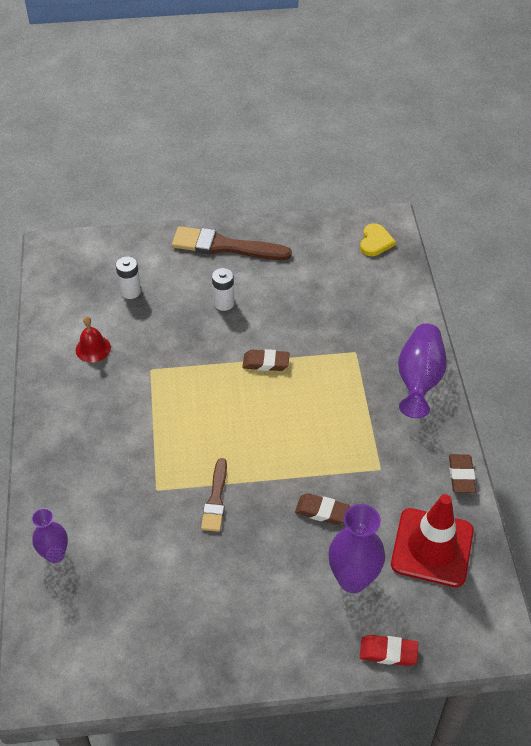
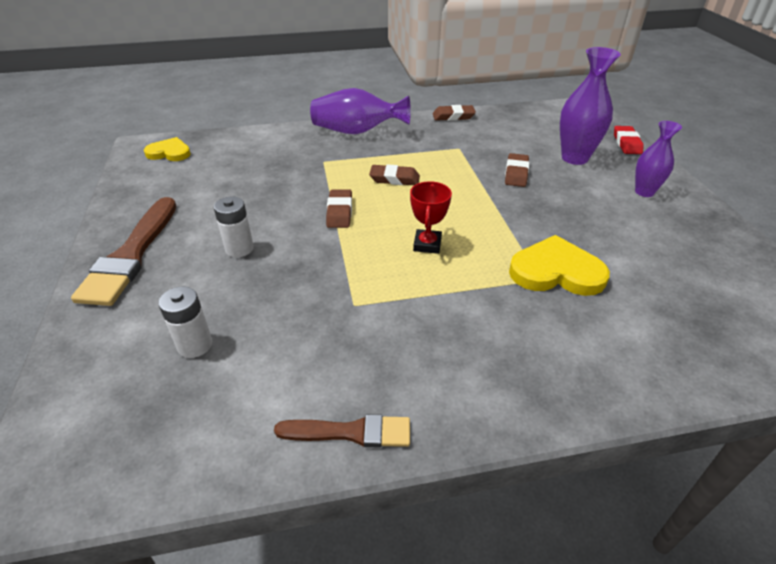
camera: 95 degrees left, 10 degrees down
purple vase [31,508,68,563] -> purple vase moved to [635,121,682,197]
red bell [76,316,111,363] -> none
brown brush [201,458,227,532] -> brown brush moved to [274,414,410,447]
red traffic cone [391,494,474,587] -> none
none -> brown eraser [369,164,420,185]
none -> red trophy [410,181,452,254]
none -> yellow heart [509,235,610,296]

